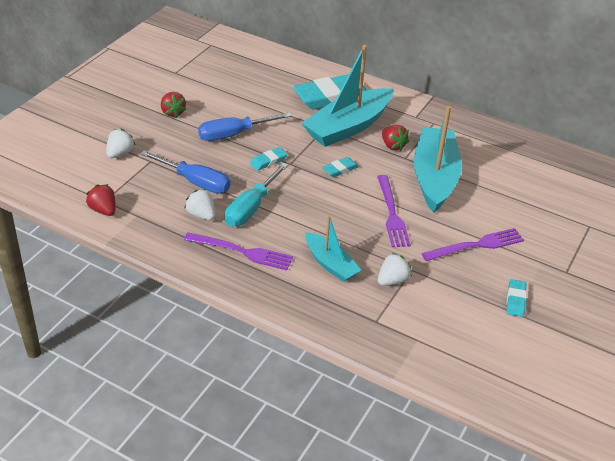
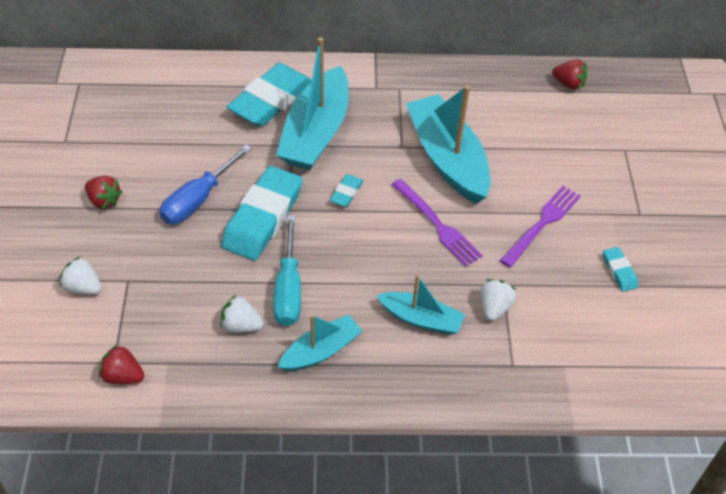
camera: 30 degrees left, 10 degrees up
white strawberry [106,129,136,158] -> white strawberry turned 60 degrees counterclockwise [60,257,102,295]
blue screwdriver [140,150,231,193] -> none
purple fork [184,232,293,270] -> turquoise boat [278,315,363,371]
turquoise eraser [250,147,287,171] -> turquoise eraser [221,166,303,261], size x2.25
red strawberry [382,125,409,151] -> red strawberry moved to [552,59,587,90]

